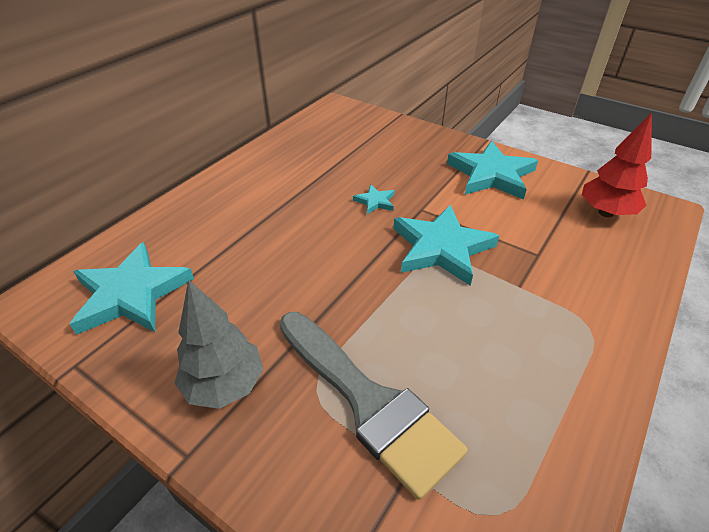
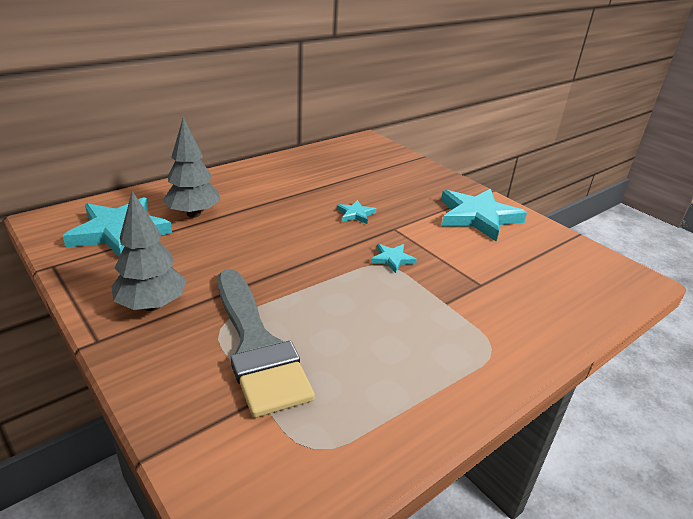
camera: 15 degrees right, 10 degrees down
turquoise star [393,205,499,286] -> turquoise star [371,244,417,273], size x0.45
red tree [582,113,652,217] -> none
none -> grey tree [162,117,220,218]

